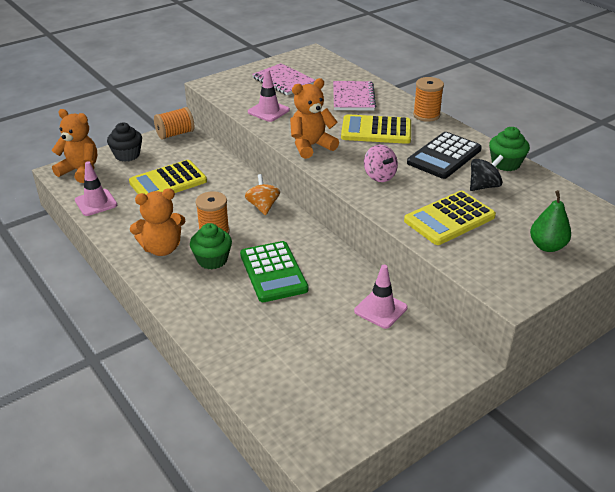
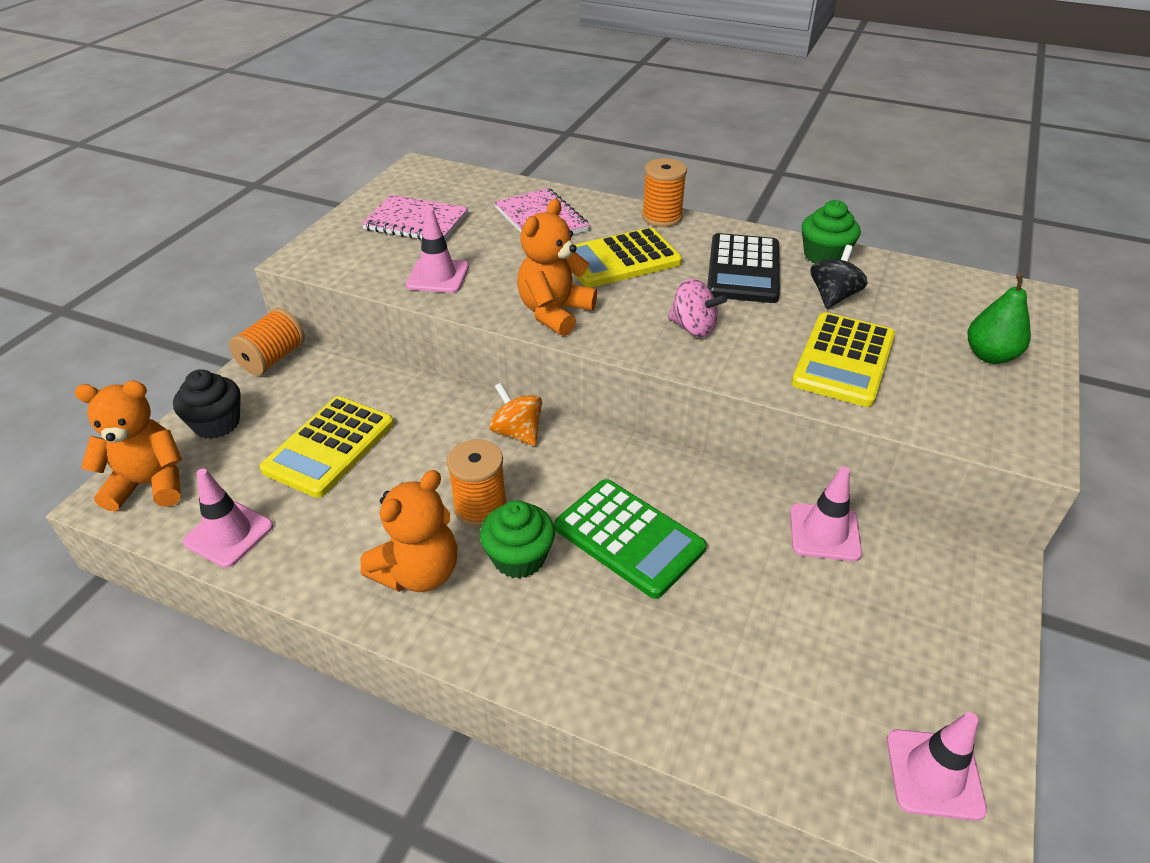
camera: 30 degrees left, 5 degrees up
none -> pink traffic cone [887,712,987,821]

